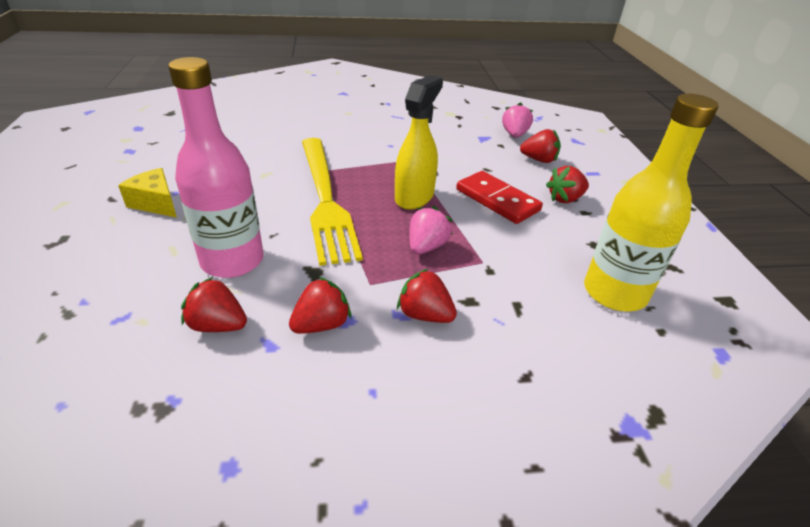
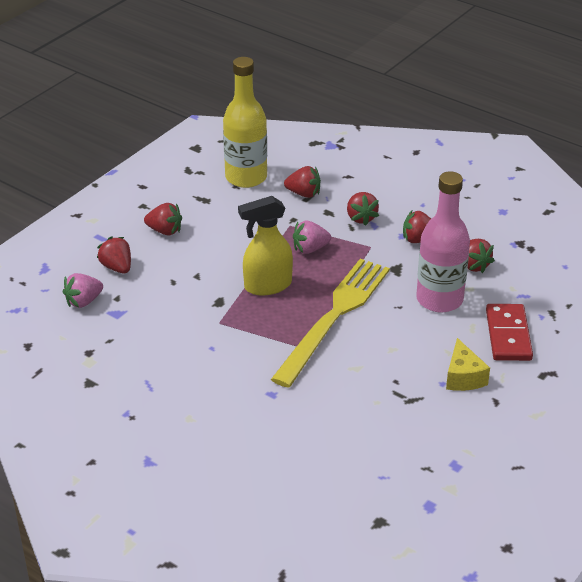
camera: 135 degrees left, 0 degrees up
red domino [456,171,543,224] -> red domino moved to [486,304,533,361]
none -> red strawberry [284,166,321,198]

